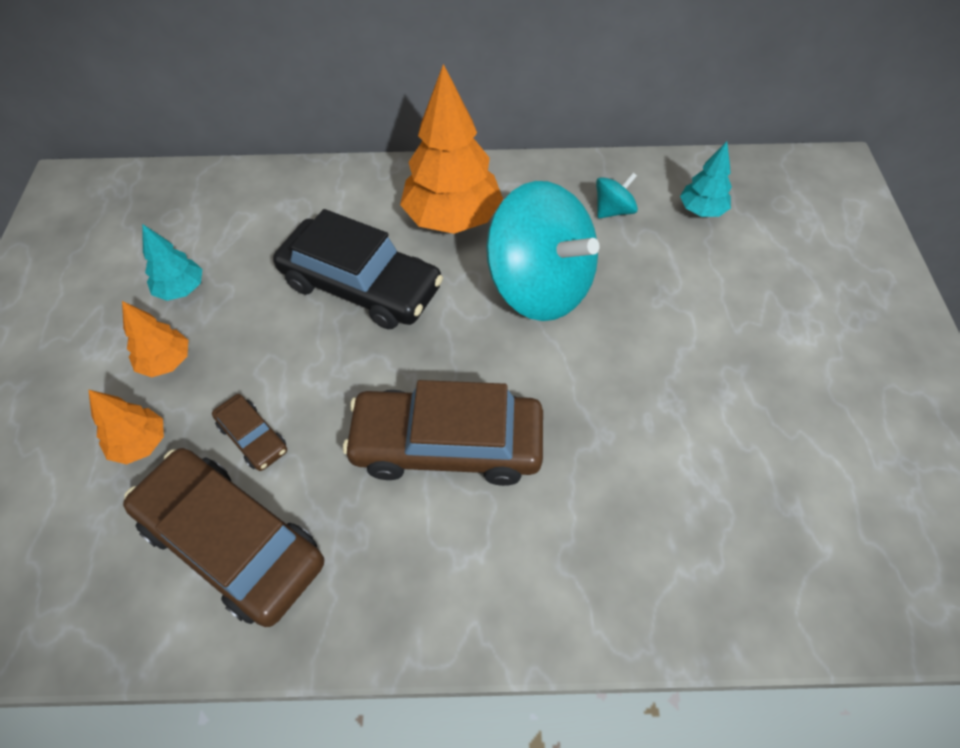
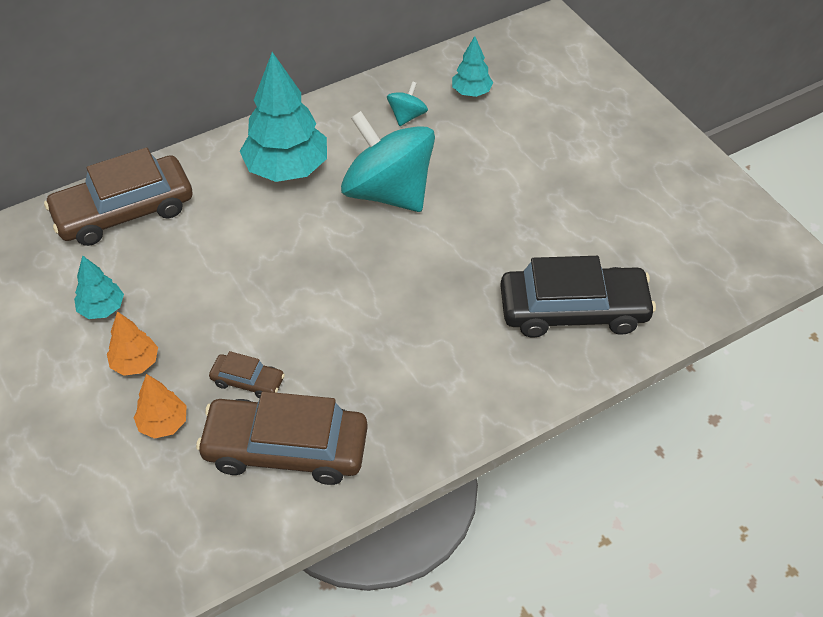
camera: 30 degrees left, 5 degrees down
black car [273,209,443,329] -> black car moved to [500,256,656,338]
brown car [343,380,543,486] -> brown car moved to [44,147,193,246]
orange tree [400,64,503,234] -> turquoise tree [240,52,327,182]
turquoise spinning top [486,181,600,321] -> turquoise spinning top turned 150 degrees counterclockwise [341,111,435,212]

